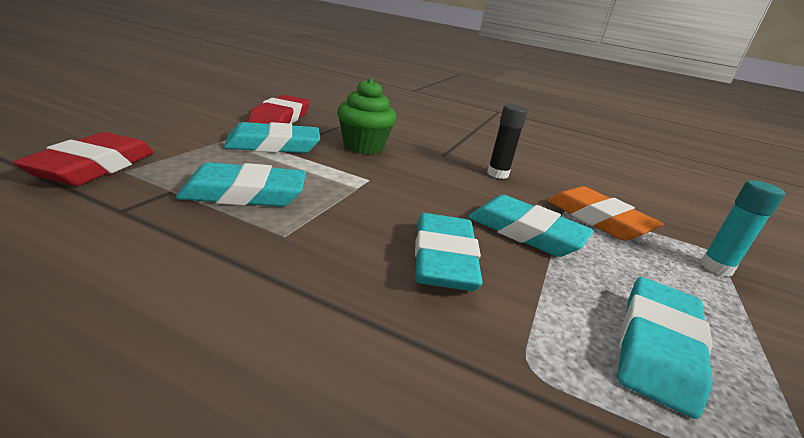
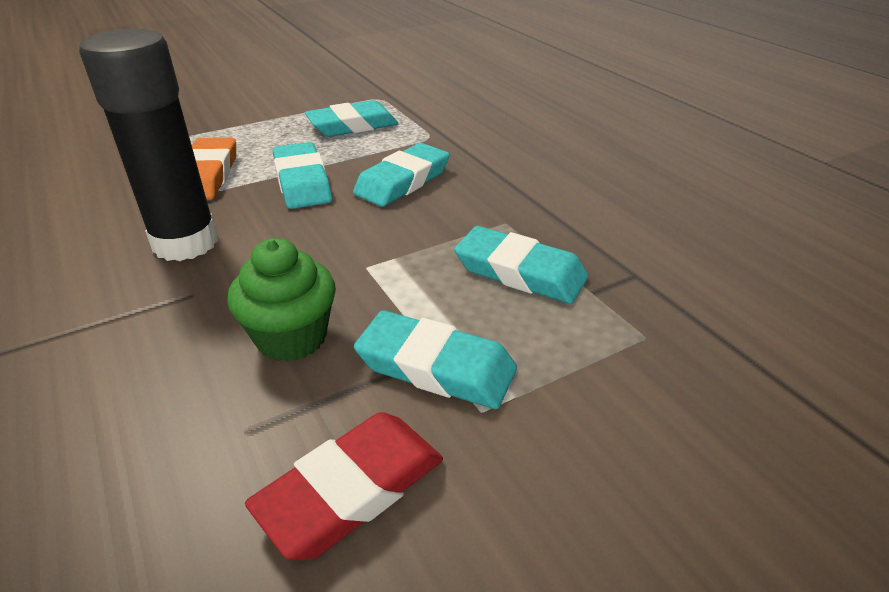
camera: 140 degrees left, 10 degrees up
red eraser [13,132,154,186] -> none
black glue stick [487,104,528,179] -> black glue stick [79,29,218,261], size x2.09
turquoise glue stick [700,180,785,277] -> none

